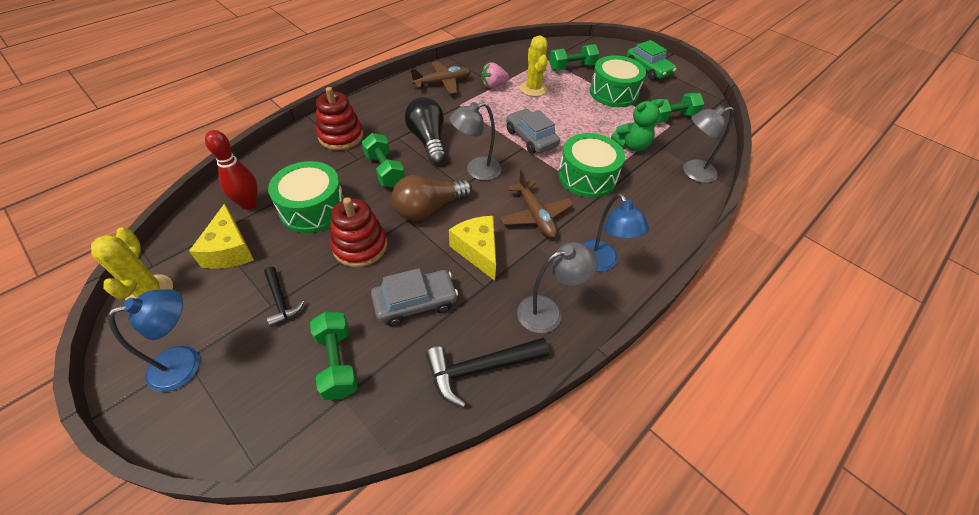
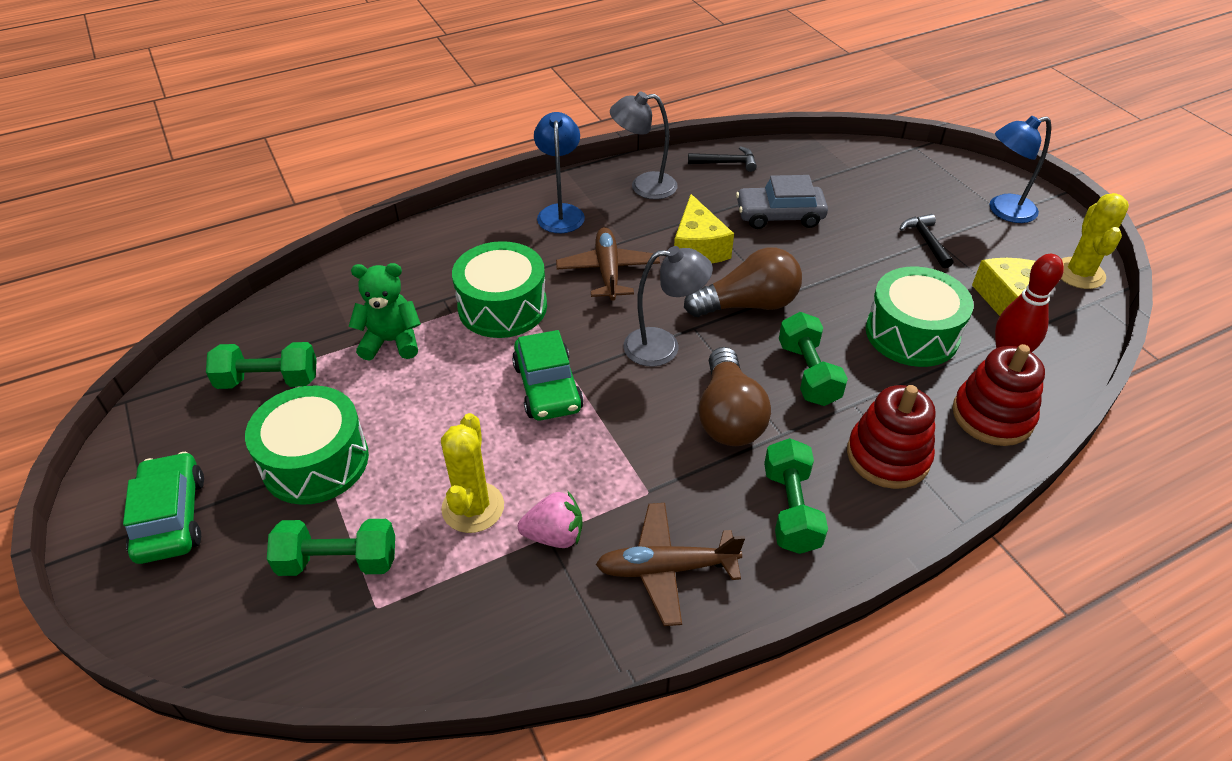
camera: 160 degrees left, 5 degrees down
green dumbbell [310,312,358,400] -> green dumbbell moved to [764,438,828,554]
red stacking toy [330,197,387,267] -> red stacking toy moved to [953,344,1045,446]
black light bulb [405,97,446,164] -> brown light bulb [699,347,771,446]
black hammer [426,337,549,408] -> black hammer [688,146,757,172], size x0.61
grey car [506,109,560,154] -> green car [512,330,584,421]
grey lamp [683,106,734,183] -> none

